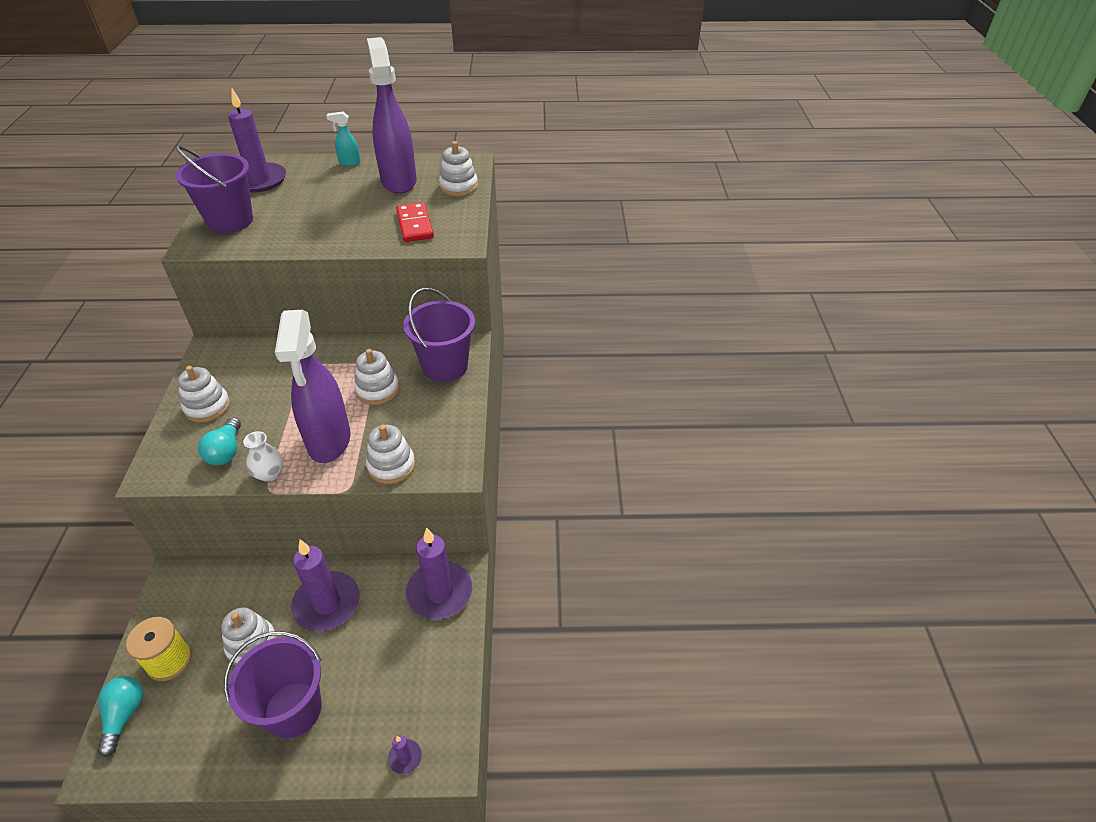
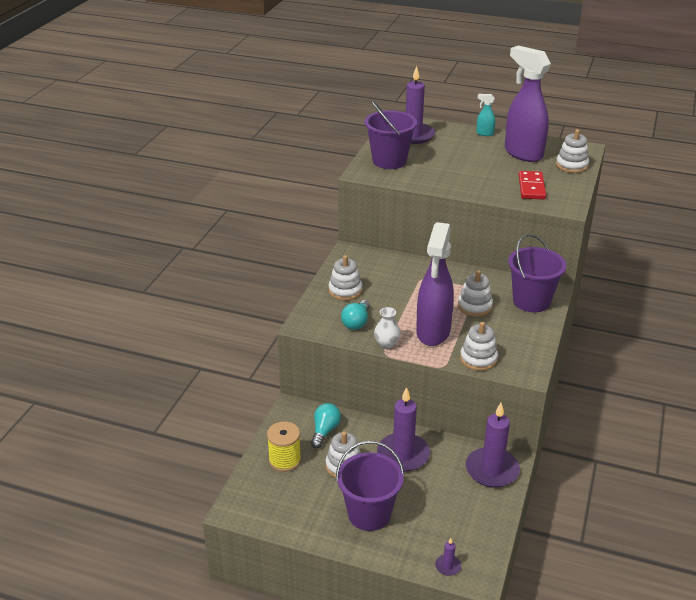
camera: 20 degrees right, 10 degrees down
turquoise light bulb [97,676,143,757] -> turquoise light bulb moved to [311,403,341,448]
purple spray bottle [367,37,417,194] -> purple spray bottle turned 45 degrees counterclockwise [505,46,551,162]

